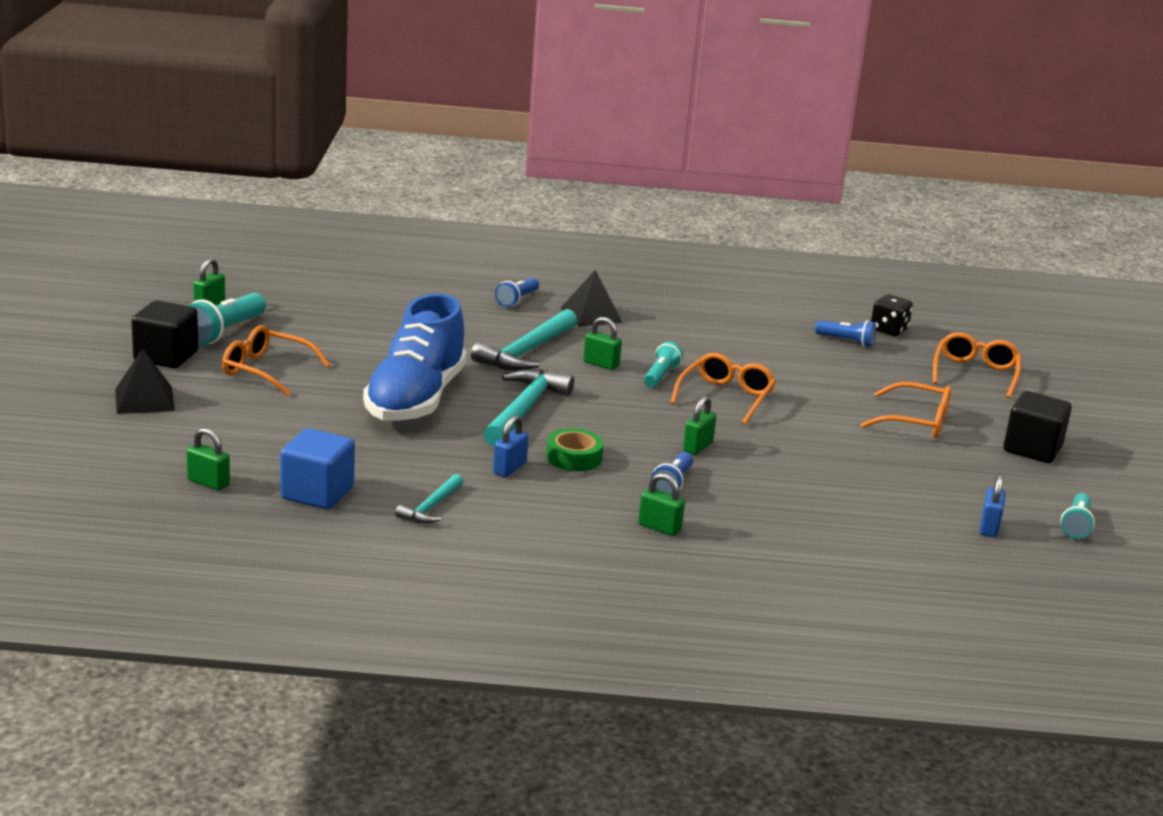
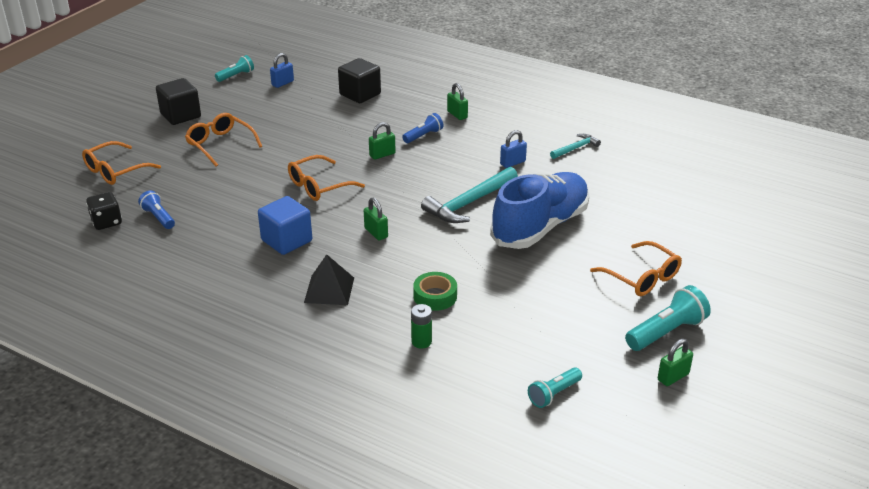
camera: 150 degrees left, 10 degrees up
black pyramid [115,349,175,414] -> none
black cube [131,300,198,368] -> black cube moved to [338,58,381,103]
green padlock [187,428,230,490] -> none
blue cube [280,428,355,509] -> blue cube moved to [258,196,312,255]
turquoise hammer [471,309,577,371] -> none
blue flashlight [495,278,539,307] -> none
green tape [546,428,604,471] -> green tape moved to [413,272,457,311]
turquoise flashlight [644,342,683,387] -> turquoise flashlight moved to [528,367,582,408]
none -> green battery [411,304,432,349]

